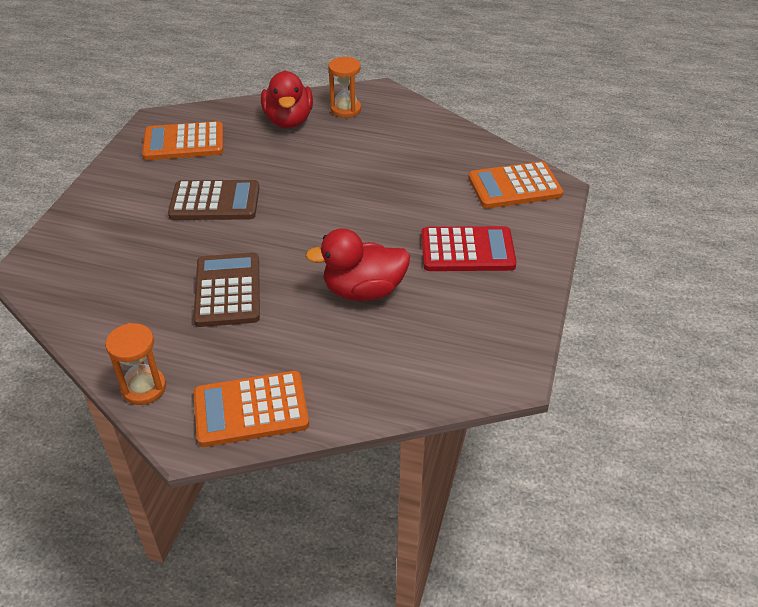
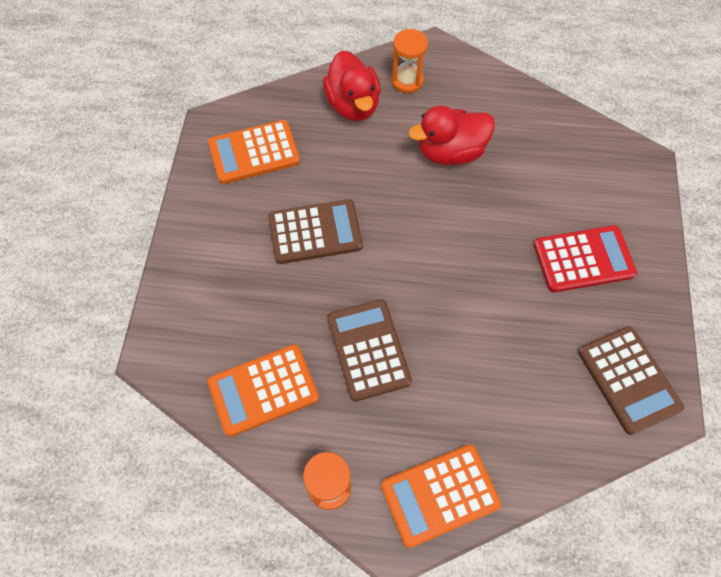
camera: 10 degrees left, 20 degrees up
red duck [305,228,410,301] -> red duck moved to [409,105,495,165]
orange calculator [468,161,563,209] -> orange calculator moved to [208,344,319,437]
none -> brown calculator [578,326,684,435]

